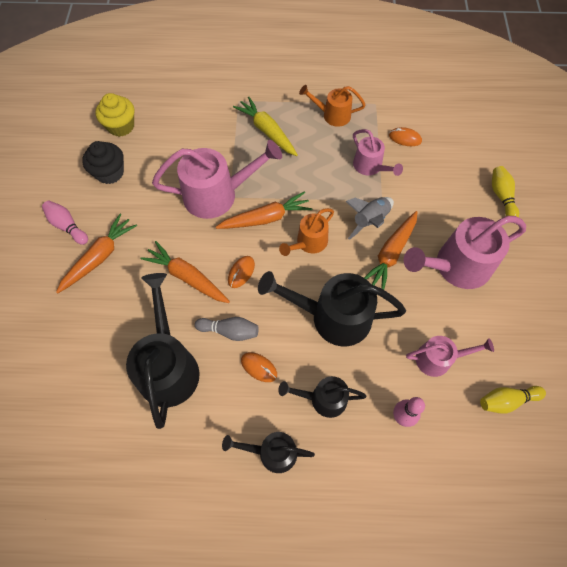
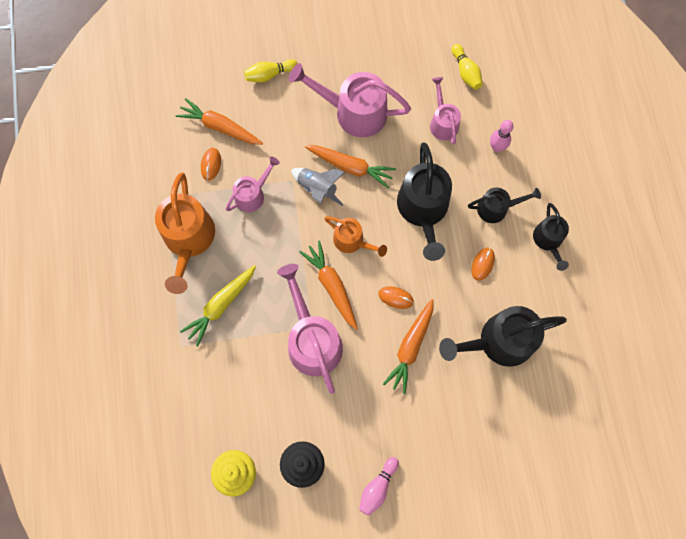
camera: 100 degrees left, 10 degrees up
orange carrot [56,214,137,293] -> orange carrot moved to [175,98,263,145]
grey bowling pin [195,317,259,341] -> none
black watering can [278,376,367,418] -> black watering can turned 90 degrees counterclockwise [468,188,541,223]
orange watering can [299,85,366,127] -> orange watering can [155,173,215,294], size x1.75
pink watering can [403,216,526,289] -> pink watering can turned 135 degrees clockwise [289,63,411,137]

